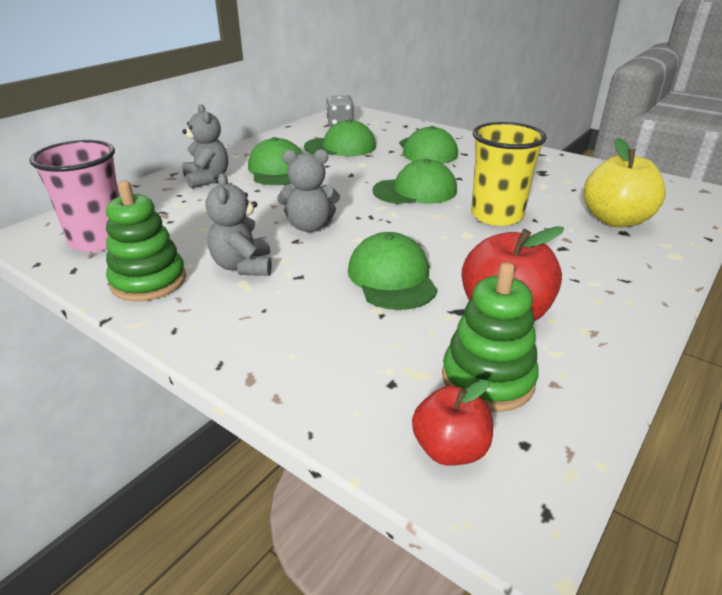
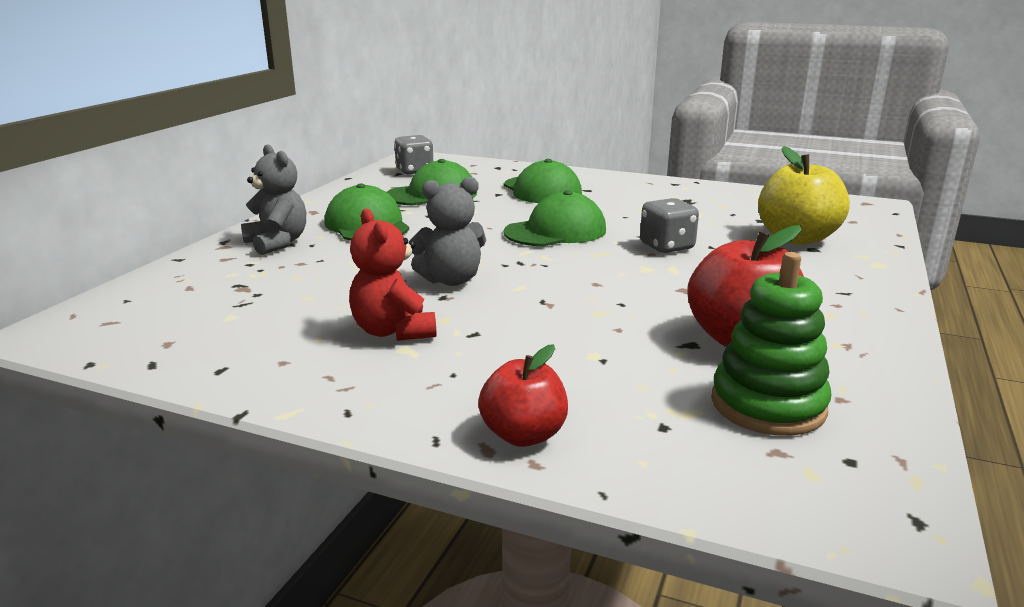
camera: 15 degrees left, 10 degrees down
pink cup [30,140,120,252] -> none
green stacking toy [106,181,186,301] -> none
grey teddy bear [206,173,272,276] -> red teddy bear [349,209,436,341]
green cap [348,232,437,310] -> none
red apple [412,380,493,466] -> red apple moved to [478,344,568,447]
yellow cup [471,122,547,226] -> grey dice [640,198,699,253]

